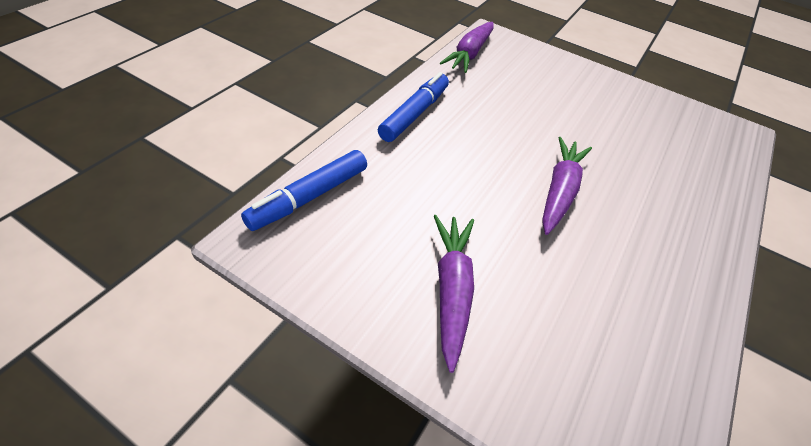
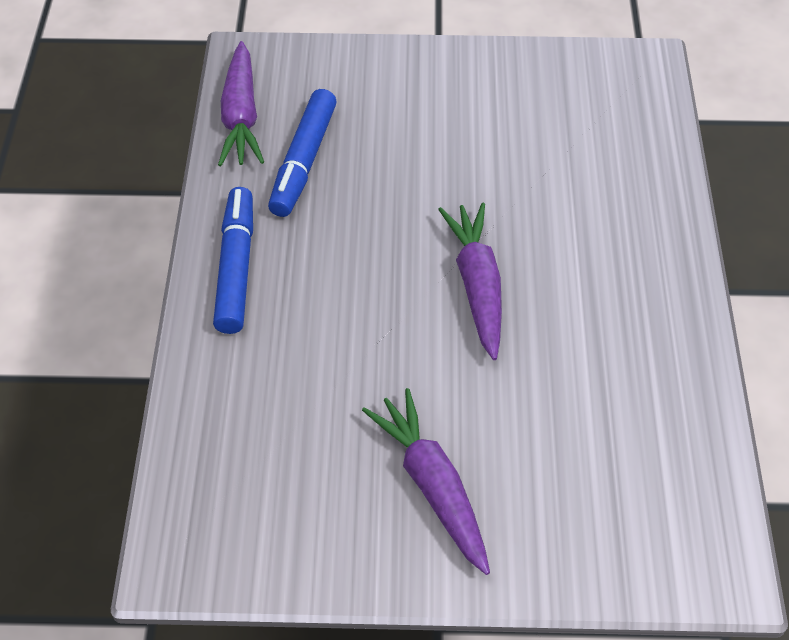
camera: 25 degrees left, 5 degrees up
blue marker [241,150,367,231] -> blue marker moved to [268,89,337,217]

